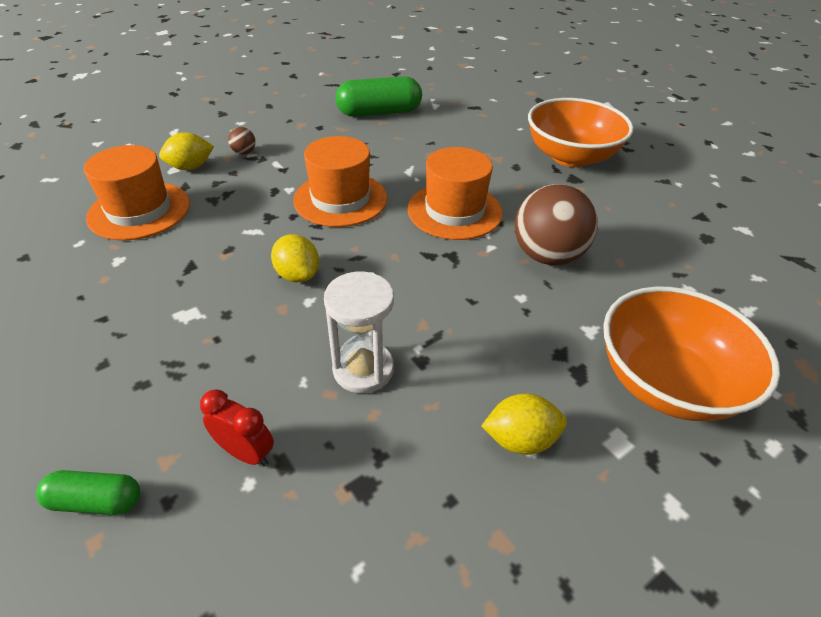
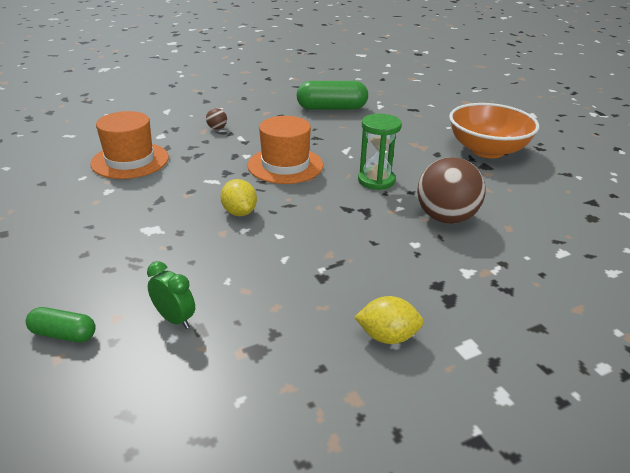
camera: 10 degrees right, 10 degrees down
yellow lemon [159,132,214,170] -> none
red clock [200,389,274,466] -> green clock [147,261,195,329]
white hourglass [324,272,394,393] -> none
orange hat [408,147,503,240] -> green hourglass [358,114,402,190]
orange bowl [603,286,780,421] -> none

